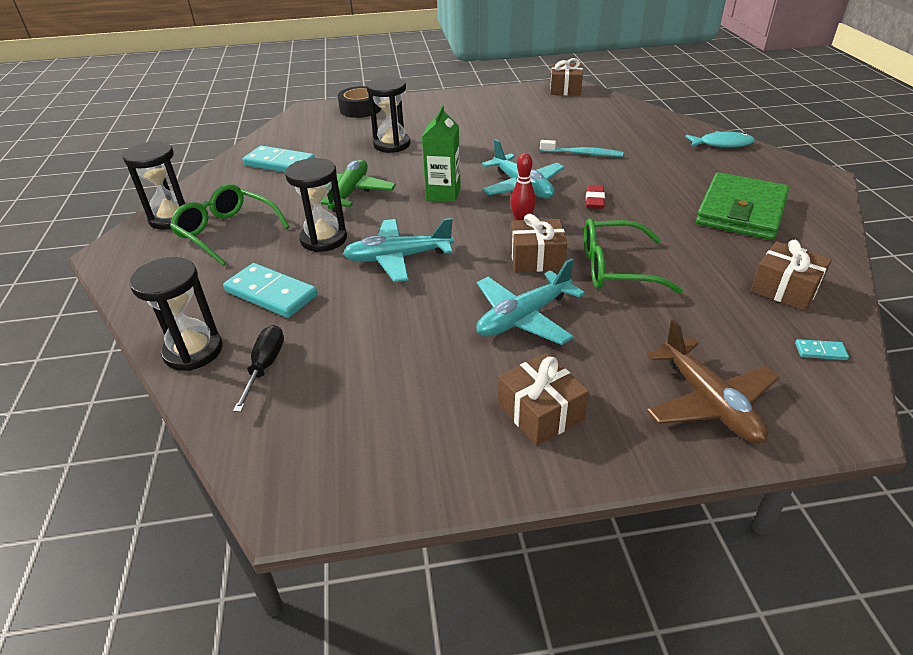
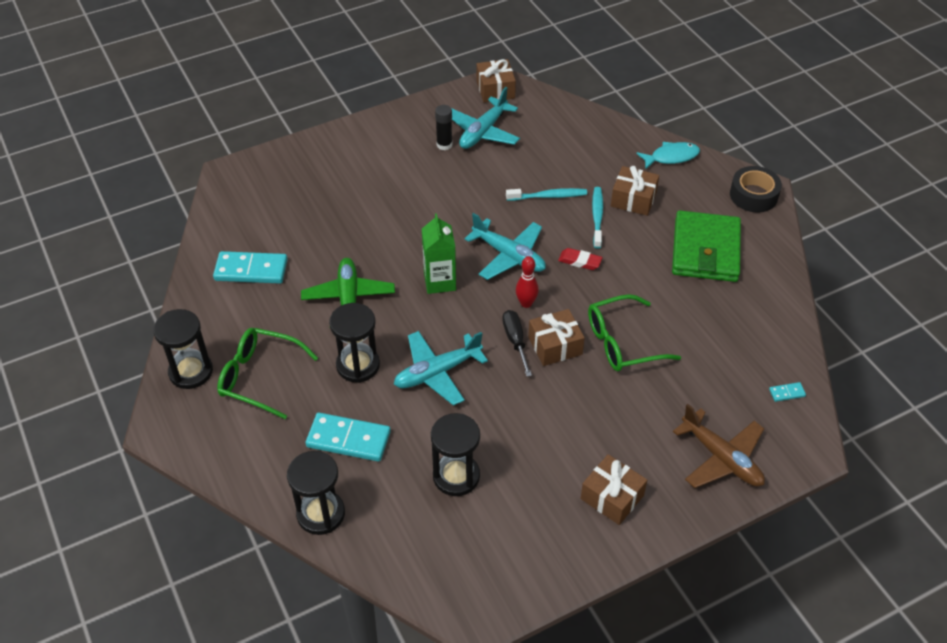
camera: 20 degrees left, 10 degrees up
black screwdriver [233,325,284,412] -> black screwdriver moved to [502,310,532,377]
black tape [338,86,381,118] -> black tape moved to [730,166,782,213]
black hourglass [366,77,411,153] -> black hourglass moved to [431,413,480,496]
turquoise plane [476,258,585,345] -> turquoise plane moved to [451,87,520,149]
red eraser [586,185,605,209] -> red eraser turned 60 degrees counterclockwise [558,248,603,270]
brown gift [750,240,832,311] -> brown gift moved to [611,166,659,216]
none -> black glue stick [435,105,453,150]
none -> turquoise toothbrush [592,187,603,249]

